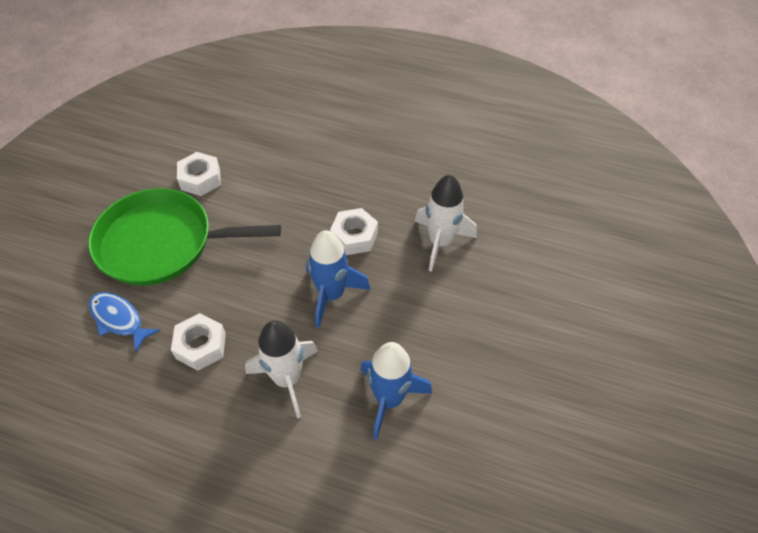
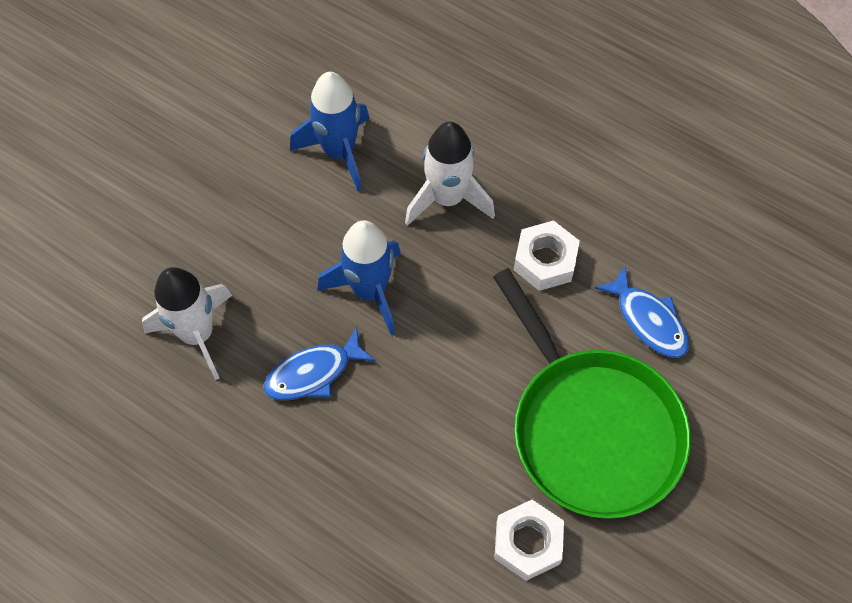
camera: 165 degrees left, 10 degrees up
green pan [88,188,281,286] -> green pan turned 45 degrees clockwise [493,268,691,519]
white nut [330,208,378,255] -> blue fish [263,327,376,400]

